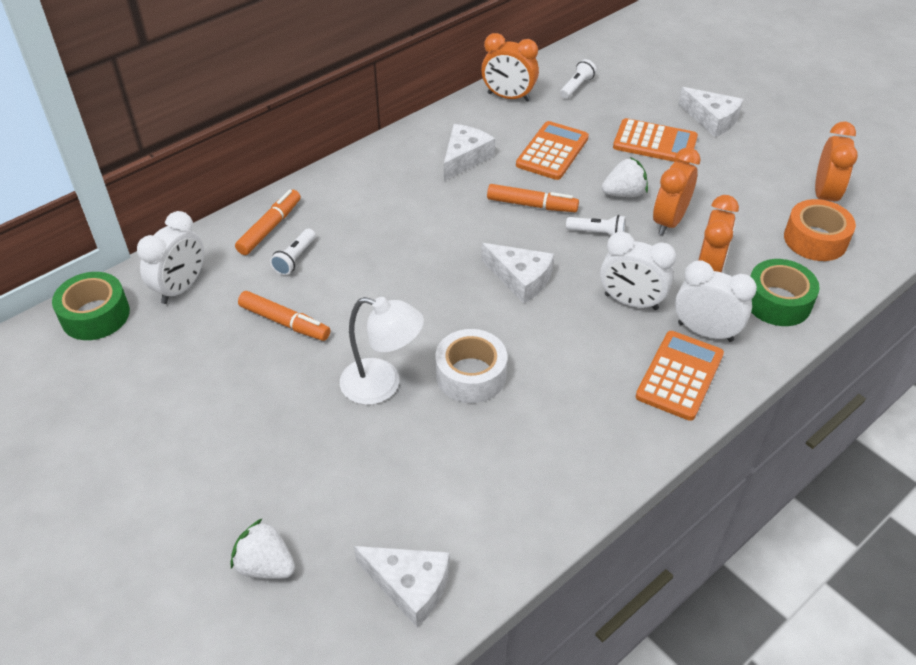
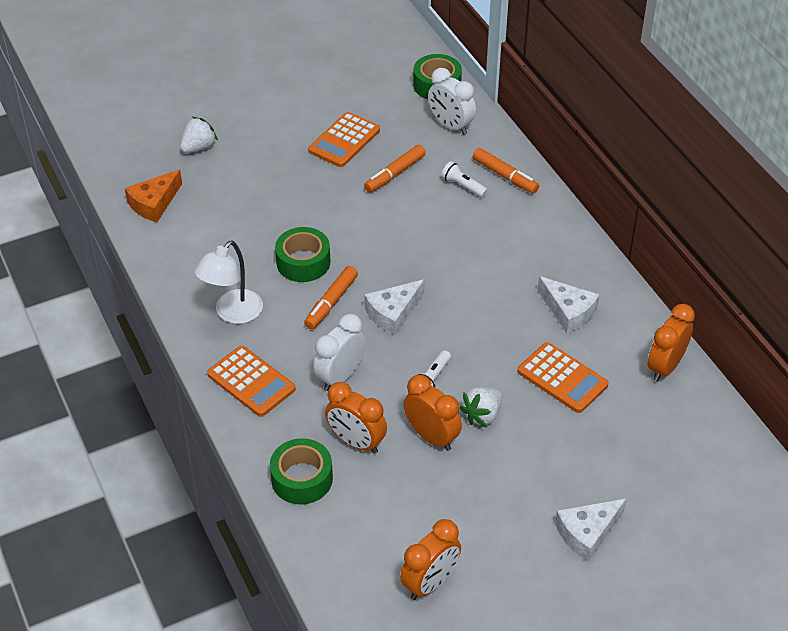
camera: 105 degrees right, 0 degrees up
white lamp [340,297,424,405] -> white lamp moved to [194,240,263,324]
white cheese [354,546,450,627] -> orange cheese [125,170,182,222]
white tape [435,329,507,403] -> green tape [275,227,330,282]
orange marker [487,184,579,212] -> orange marker moved to [304,266,358,329]
white flashlight [560,59,597,99] -> none
white strawberry [602,157,648,197] -> white strawberry turned 45 degrees clockwise [459,387,502,427]
orange calculator [613,118,698,164] -> orange calculator moved to [308,112,380,167]
white clock [675,260,757,342] -> none
orange tape [784,199,856,261] -> none
orange clock [815,121,858,202] -> orange clock turned 75 degrees counterclockwise [400,519,461,600]

